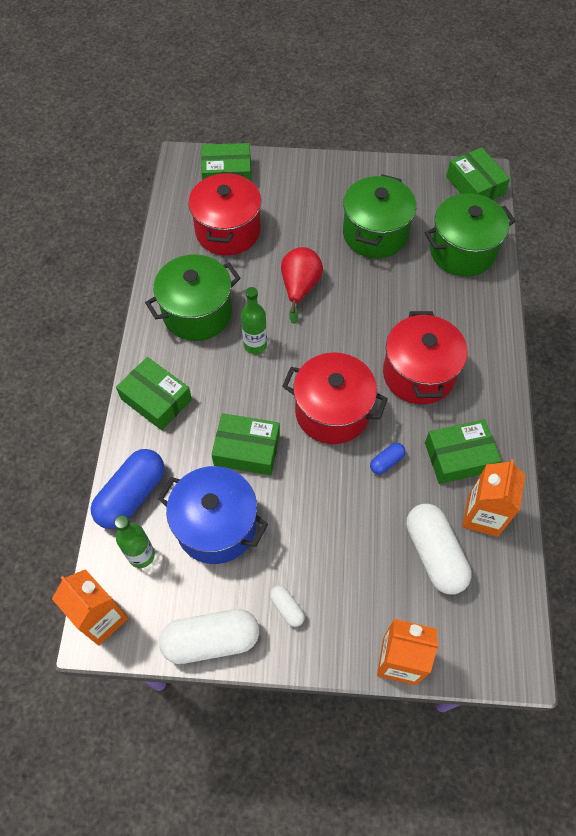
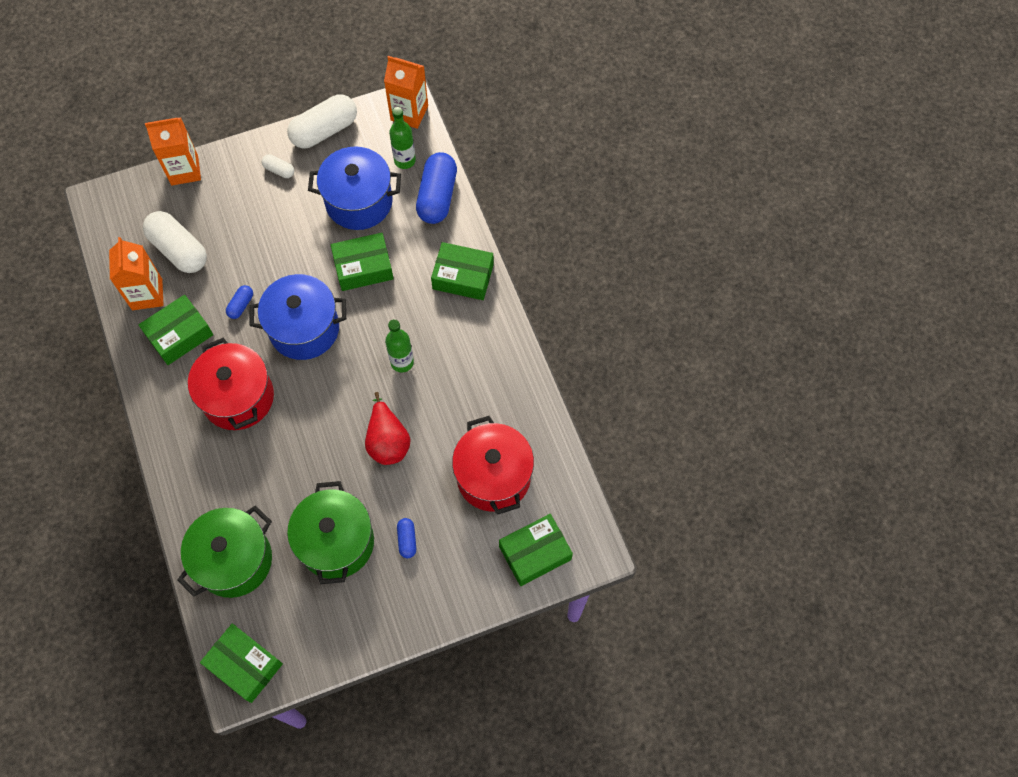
camera: 155 degrees right, 5 degrees up
green pot [145,254,241,341] -> none
red pot [282,352,388,444] -> blue pot [249,274,346,360]
none -> blue capsule [397,518,416,558]

